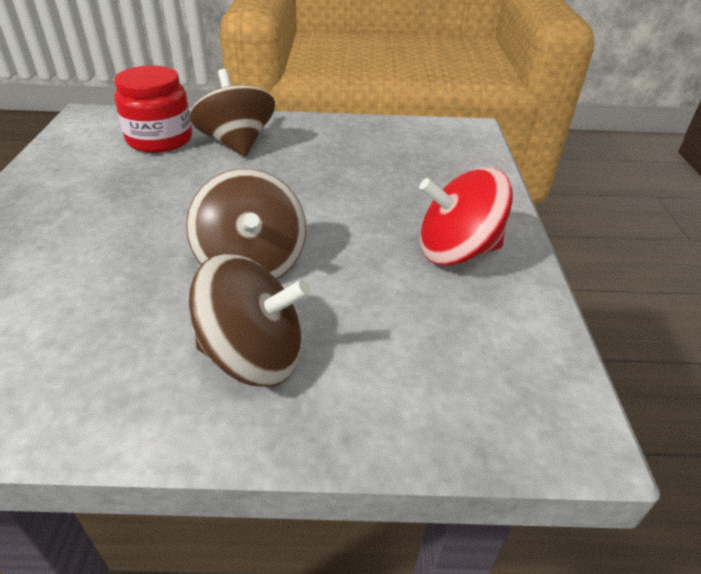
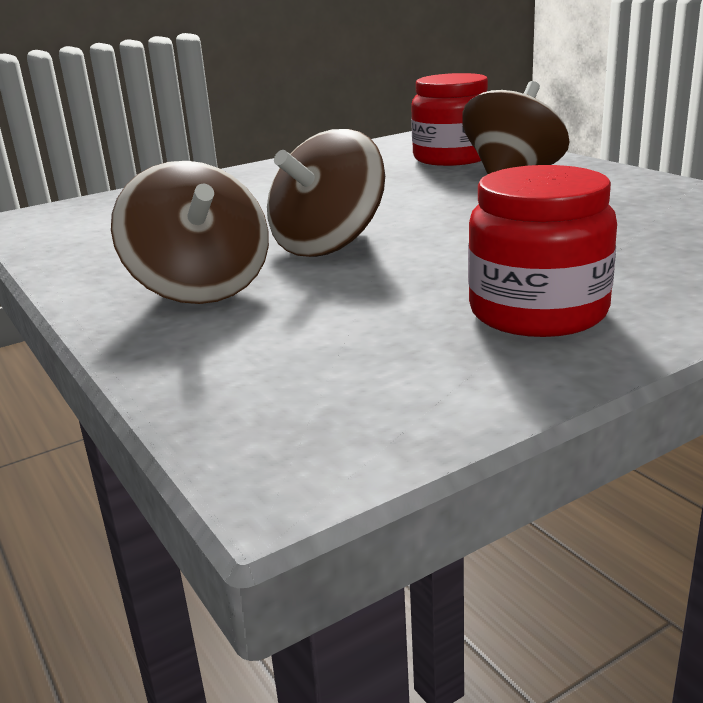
camera: 60 degrees right, 15 degrees down
red spinning top [419,167,513,266] -> red jar [468,165,617,337]

